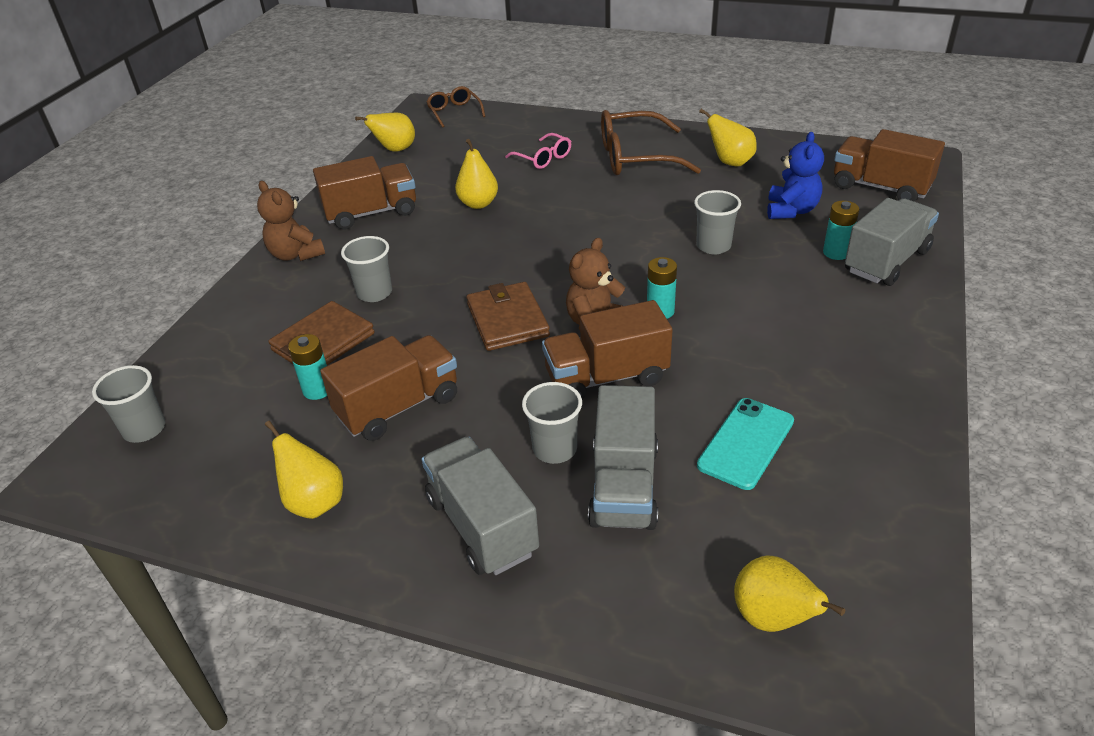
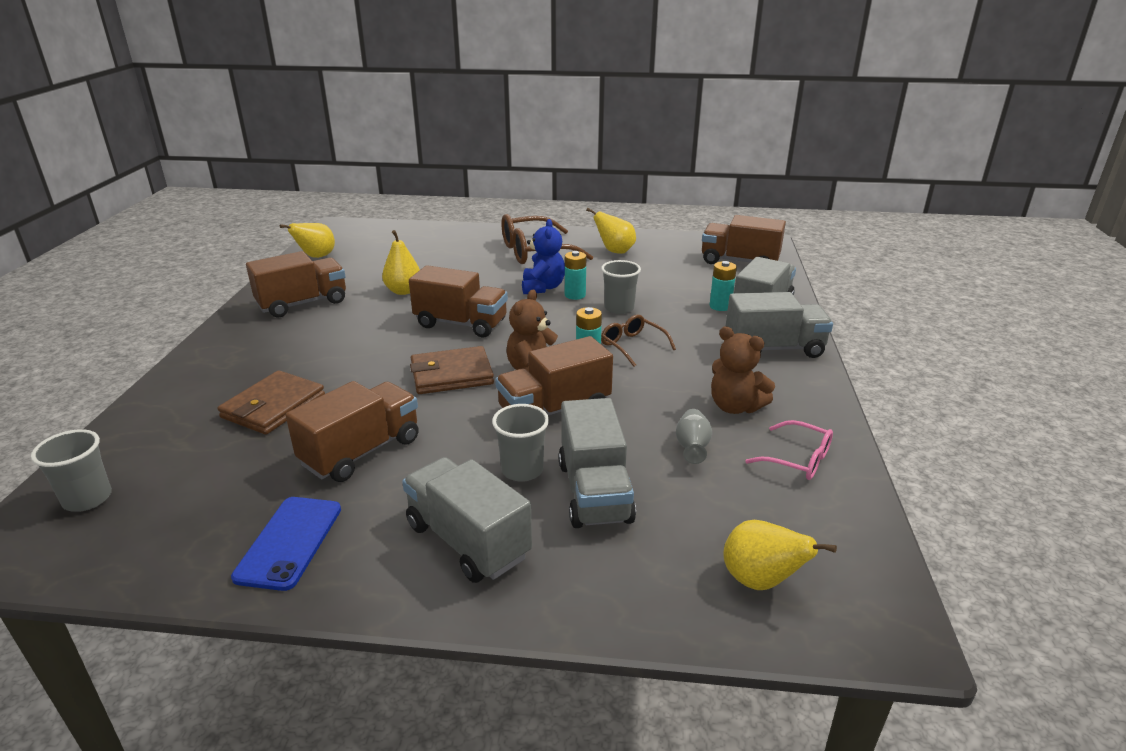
camera: 15 degrees left, 10 degrees down
brown teddy bear [257,181,325,261] -> brown teddy bear moved to [711,326,775,414]
yellow pear [265,421,343,519] -> blue phone [231,497,341,591]
turquoise battery [288,334,327,400] -> turquoise battery moved to [565,251,586,300]
grey cup [341,236,392,302] -> none
brown glasses [426,86,485,128] -> brown glasses moved to [601,314,676,367]
brown wallet [466,282,550,351] -> brown wallet turned 75 degrees counterclockwise [410,346,494,394]
pink glasses [505,133,571,169] -> pink glasses moved to [745,420,833,480]
turquoise phone [697,398,794,490] -> grey vase [676,409,712,464]
blue teddy bear [767,132,824,219] -> blue teddy bear moved to [522,219,565,294]
none -> brown truck [409,265,508,337]
none -> grey truck [726,292,833,358]

